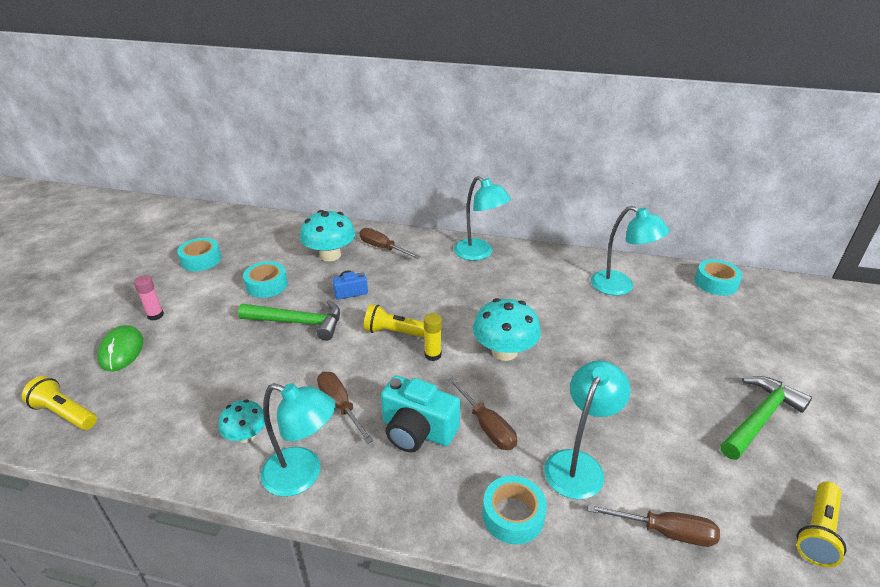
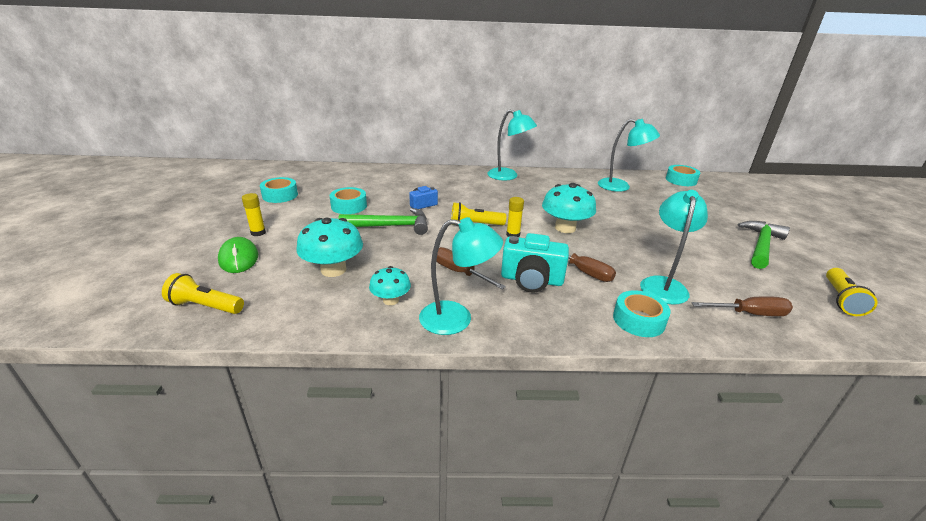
camera: 15 degrees left, 5 degrees down
pink glue stick [134,275,164,321] -> yellow glue stick [242,193,266,236]
turquoise mushroom [300,210,355,261] -> turquoise mushroom moved to [296,218,363,277]
brown screwdriver [359,228,420,259] -> none

